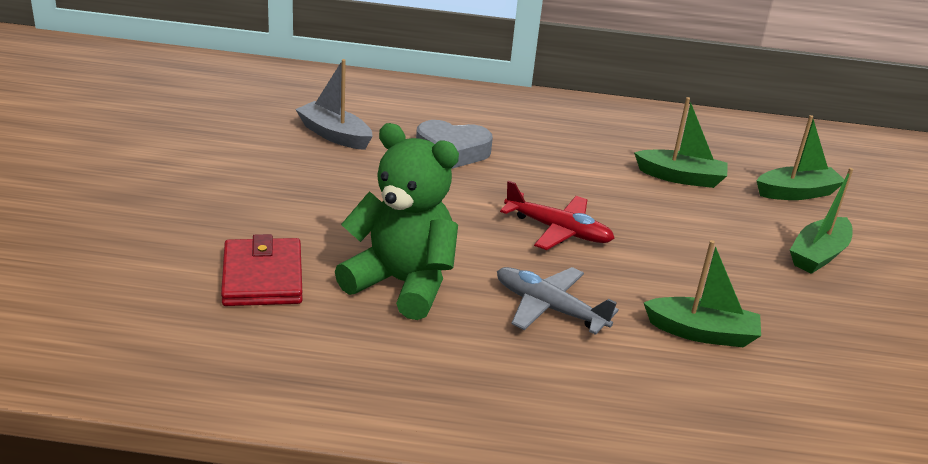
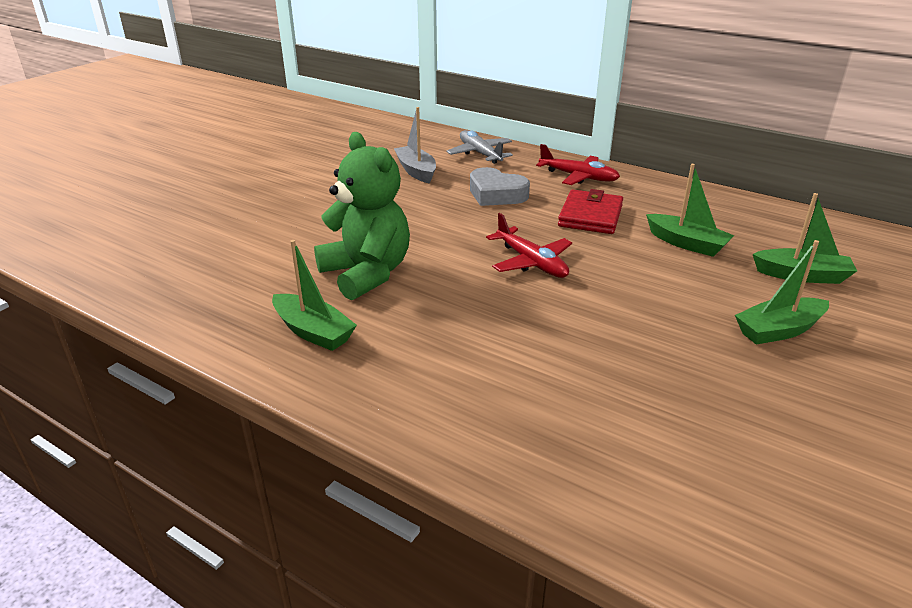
camera: 30 degrees right, 0 degrees up
red wallet [221,234,303,306] -> red wallet moved to [558,189,623,234]
grey plane [497,267,619,335] -> grey plane moved to [446,130,513,164]
green boat [644,240,761,347] -> green boat moved to [272,240,357,351]
none -> red plane [536,144,620,185]

